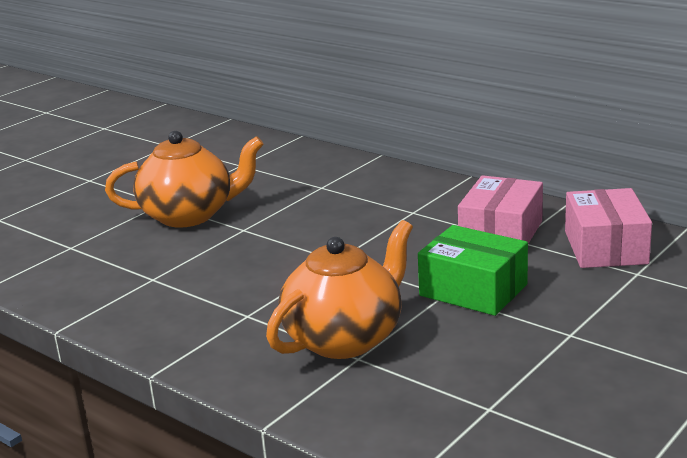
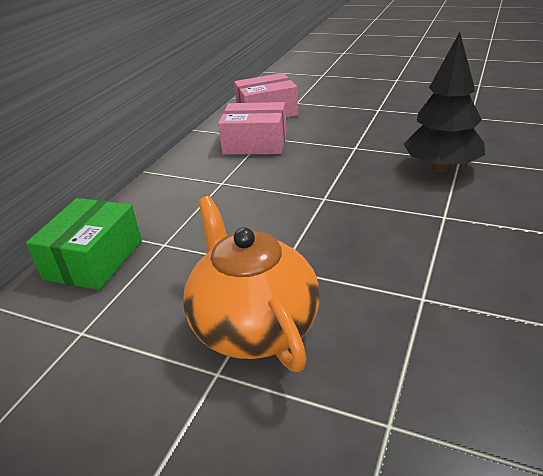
camera: 105 degrees left, 10 degrees up
orange teapot [266,220,413,359] -> black tree [403,32,485,173]
green box [418,225,528,316] -> green box moved to [26,198,142,290]

